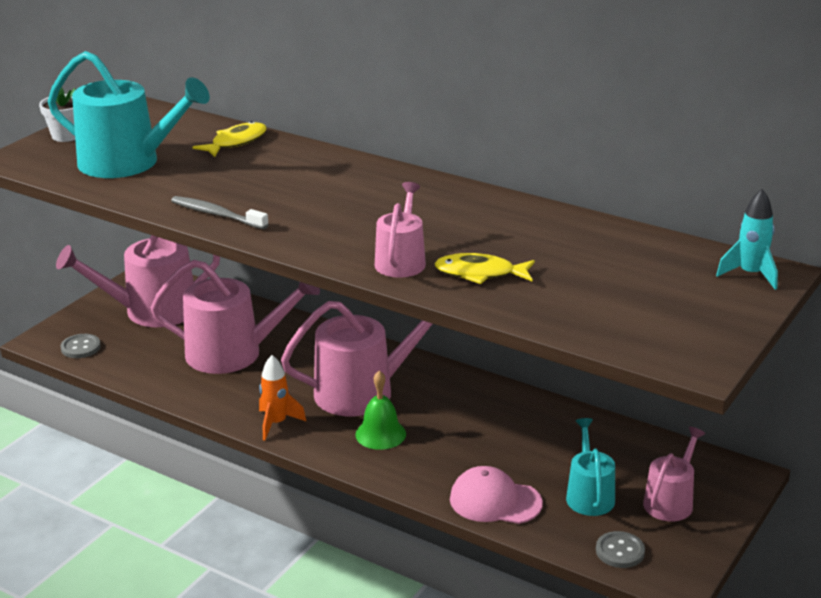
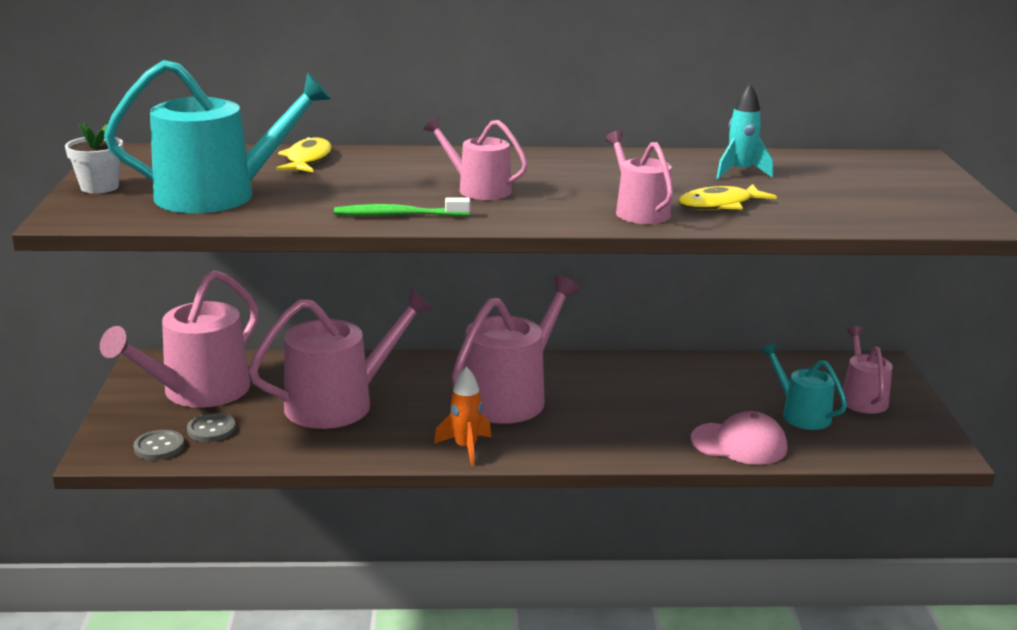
camera: 35 degrees left, 5 degrees down
grey toothbrush [171,196,269,229] -> green toothbrush [334,197,470,216]
green bell [355,371,406,450] -> none
pink cap [450,466,543,524] -> pink cap turned 150 degrees counterclockwise [691,411,787,465]
grey button [596,531,645,568] -> grey button moved to [187,413,236,442]
turquoise rocket [716,189,778,290] -> turquoise rocket moved to [716,84,773,179]
none -> pink watering can [424,117,528,200]

